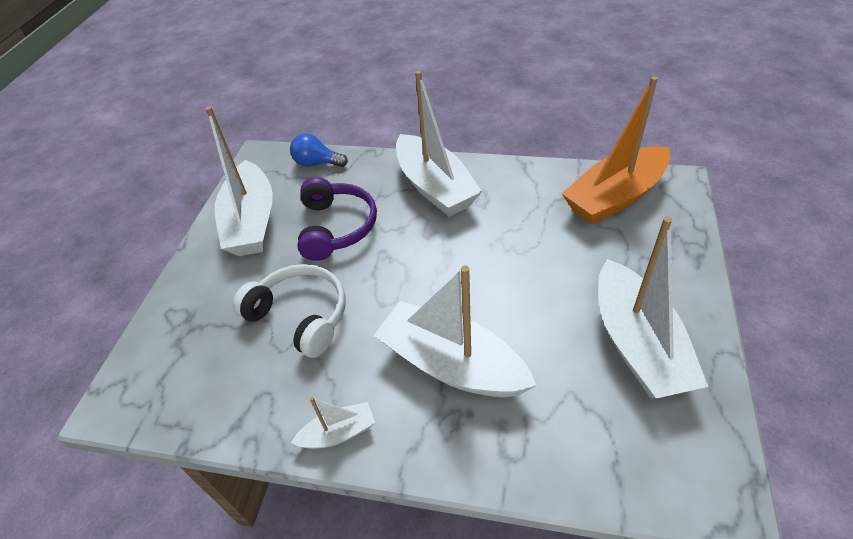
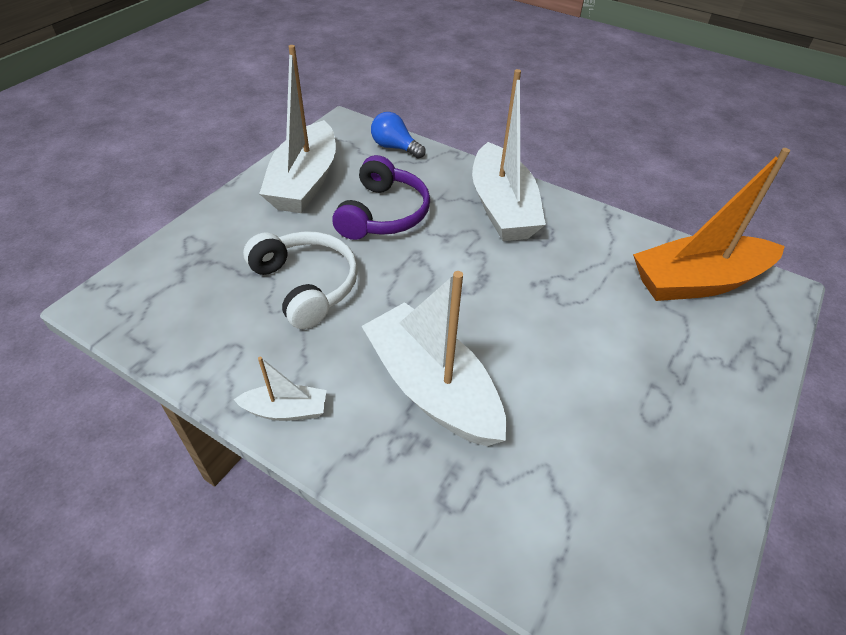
camera: 15 degrees right, 0 degrees up
white boat [598,216,708,399] -> none

